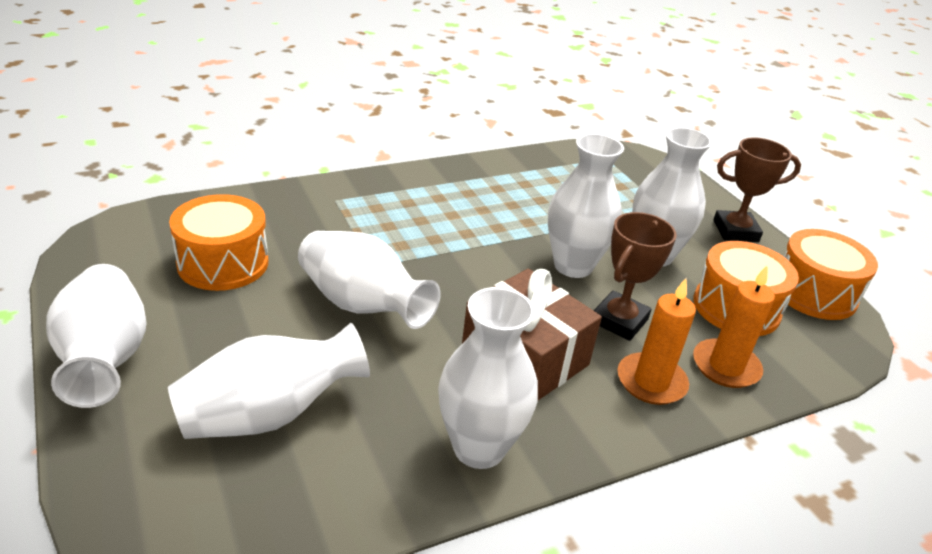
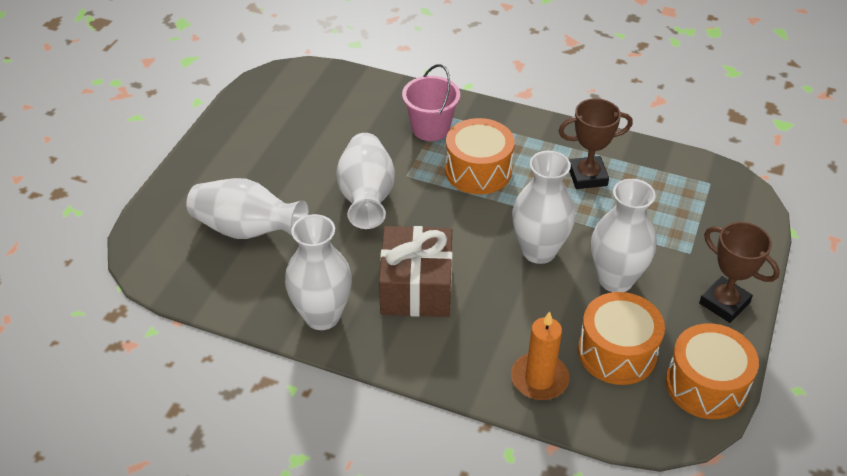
camera: 50 degrees right, 10 degrees up
white vase [46,264,147,408] -> none
orange drum [169,194,268,291] -> orange drum moved to [445,118,515,194]
brown trophy [593,212,677,341] -> brown trophy moved to [559,98,633,189]
orange candle [617,278,696,405] -> none
none -> pink bucket [402,64,460,141]

